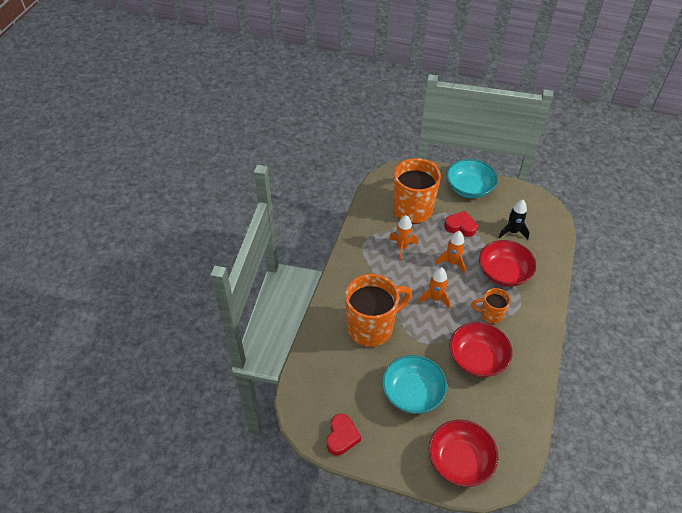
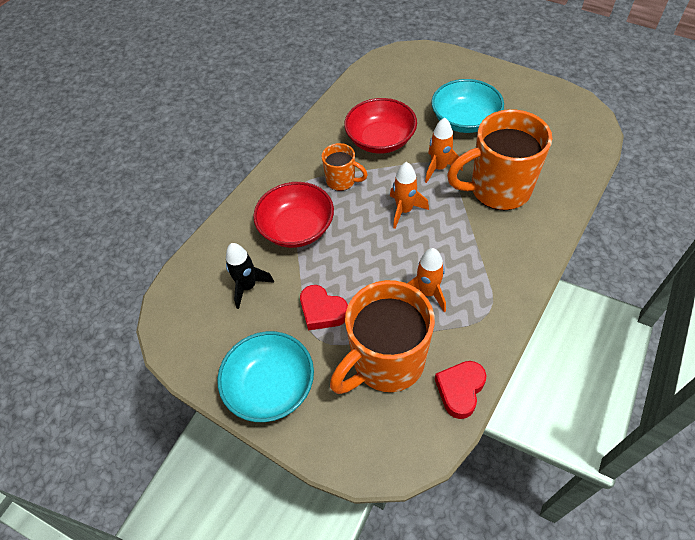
camera: 160 degrees left, 5 degrees up
red heart [327,414,361,456] -> red heart moved to [435,361,487,419]
red bowl [429,420,498,487] -> none
orange rocket [435,231,465,275] -> orange rocket moved to [425,117,463,183]

